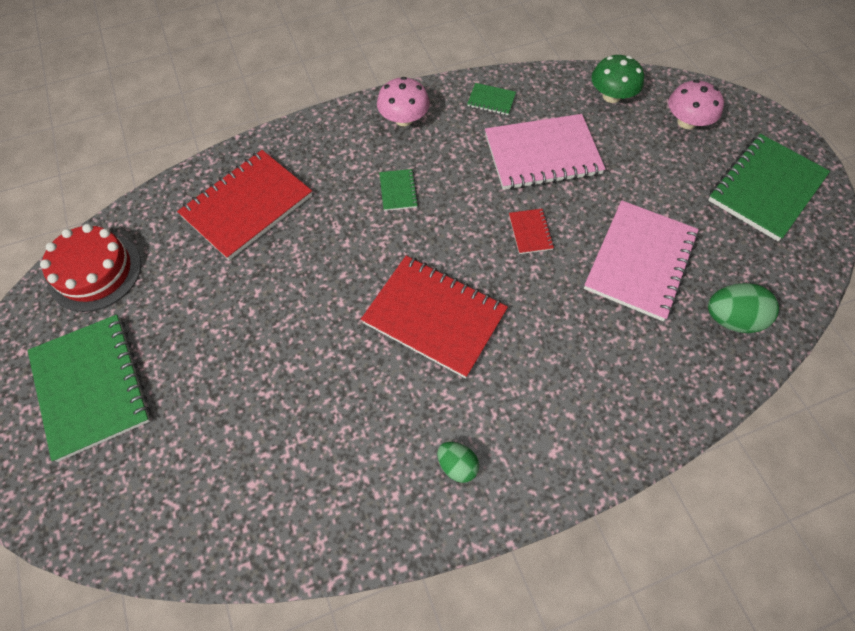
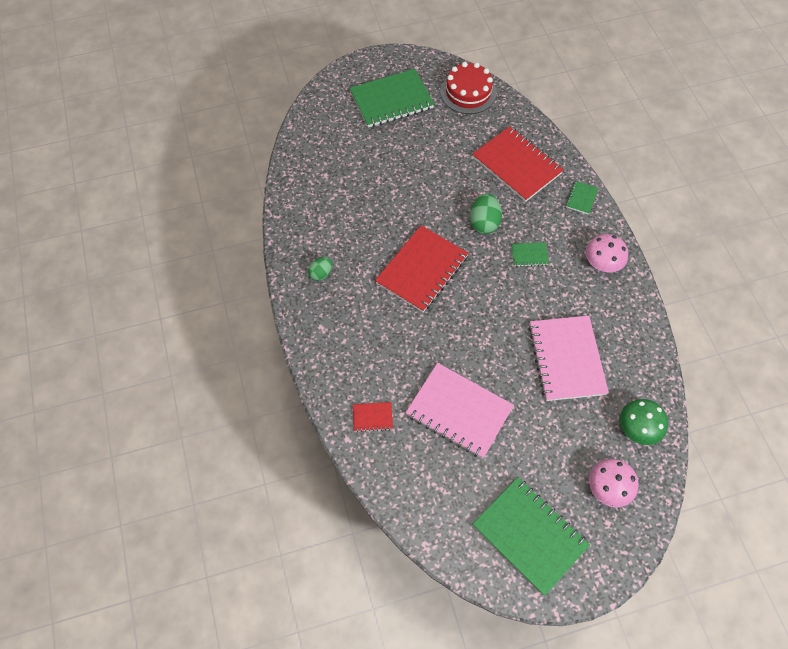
camera: 95 degrees right, 0 degrees up
green notebook [467,83,516,115] -> green notebook moved to [566,181,598,215]
red notebook [509,209,554,254] -> red notebook moved to [353,402,393,432]
green egg [708,283,779,333] -> green egg moved to [469,193,502,234]

